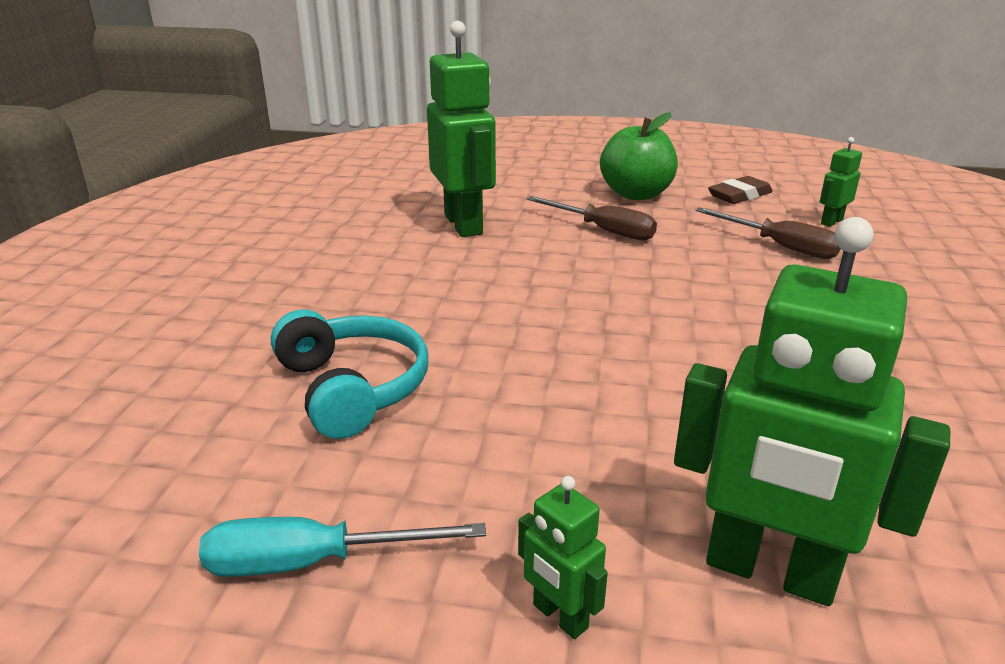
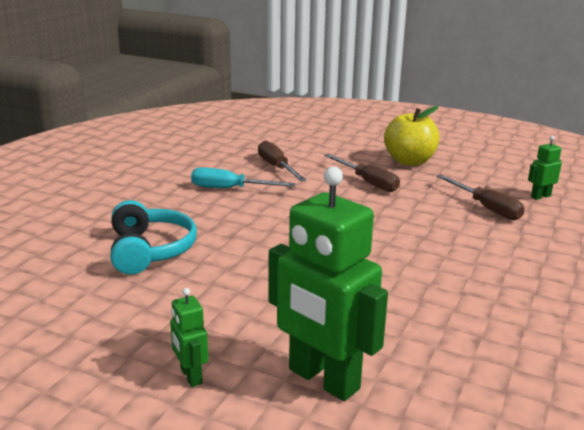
camera: 15 degrees right, 5 degrees down
turquoise screwdriver [199,517,486,577] -> turquoise screwdriver moved to [191,168,295,188]
green robot [427,21,496,237] -> brown screwdriver [258,140,306,181]
green apple [600,112,678,200] -> yellow apple [384,106,439,166]
brown eraser [708,176,773,204] -> none

